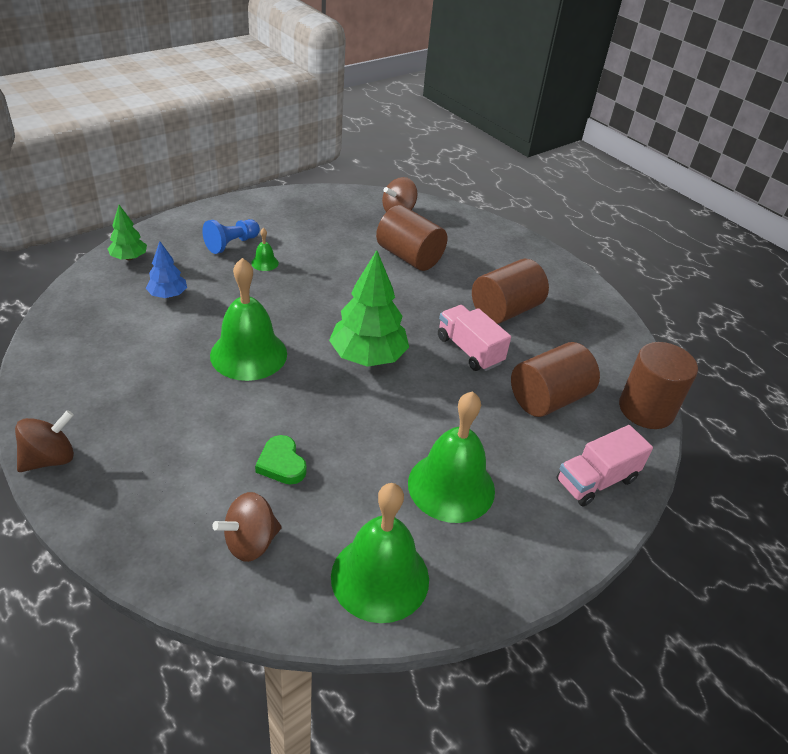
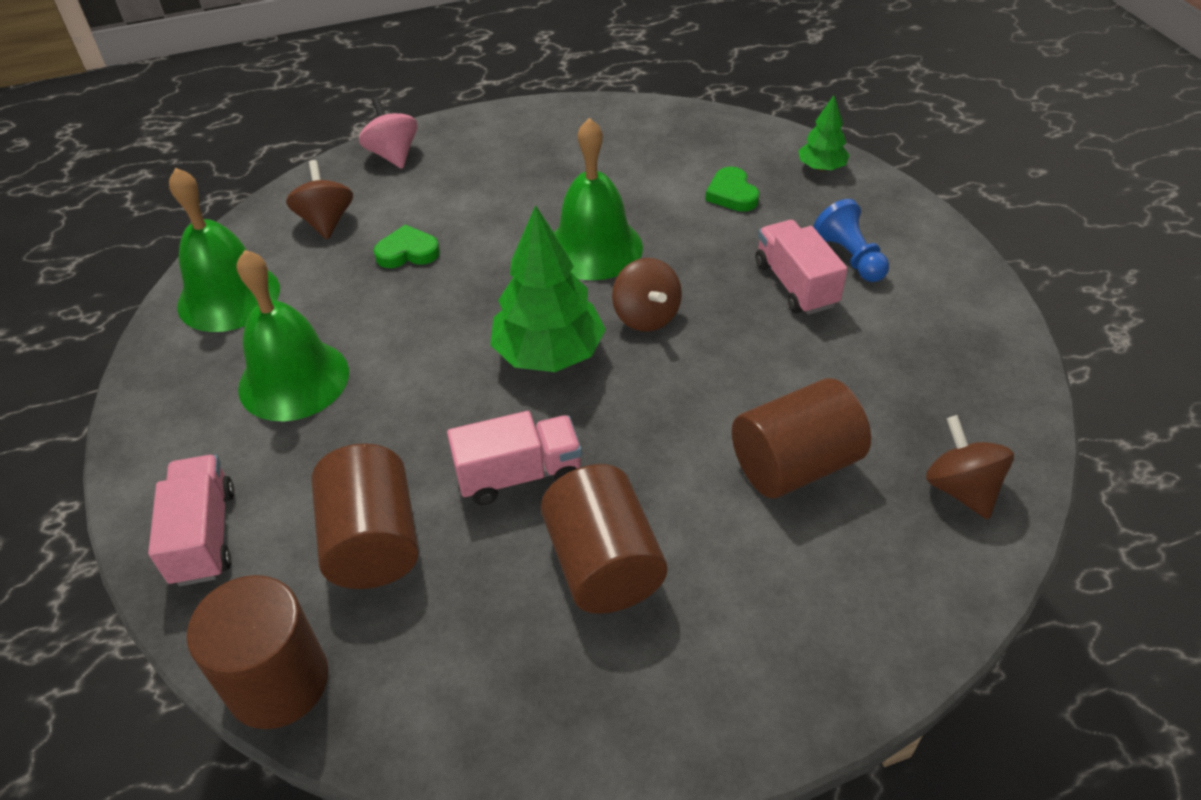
camera: 115 degrees right, 5 degrees up
brown spinning top [15,410,74,472] -> brown spinning top moved to [612,258,682,332]
blue tree [146,241,187,298] -> green heart [705,166,759,212]
green bell [251,228,279,271] -> pink truck [755,220,848,315]
none -> pink spinning top [359,97,417,169]

